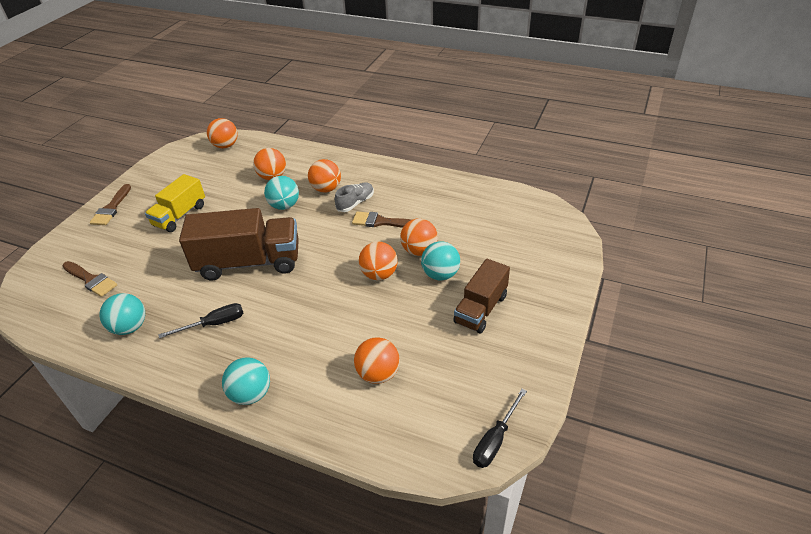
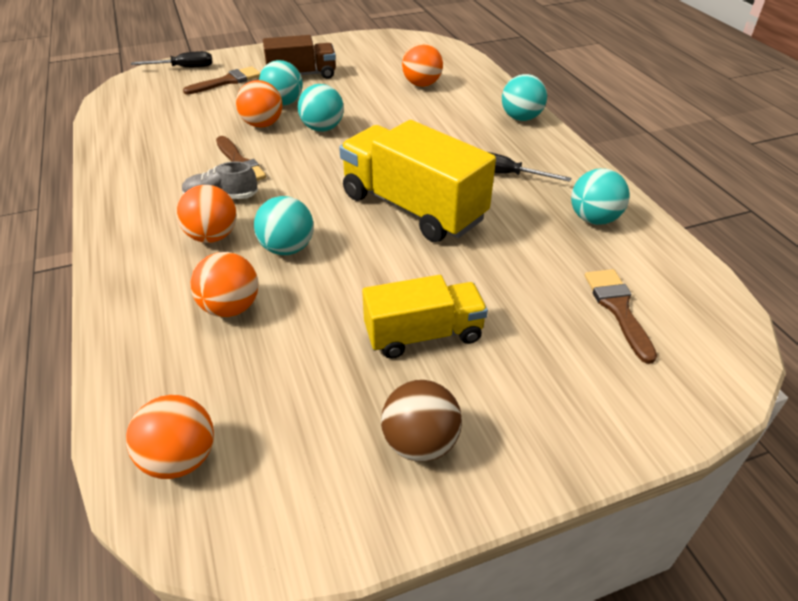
camera: 135 degrees left, 0 degrees up
brown brush [90,184,131,225] -> brown brush moved to [183,66,260,95]
brown truck [179,208,299,280] -> yellow truck [339,120,496,242]
orange ball [359,241,398,280] -> turquoise ball [298,84,344,132]
black screwdriver [473,389,527,468] -> black screwdriver moved to [131,51,213,68]
none -> brown ball [381,380,462,462]

